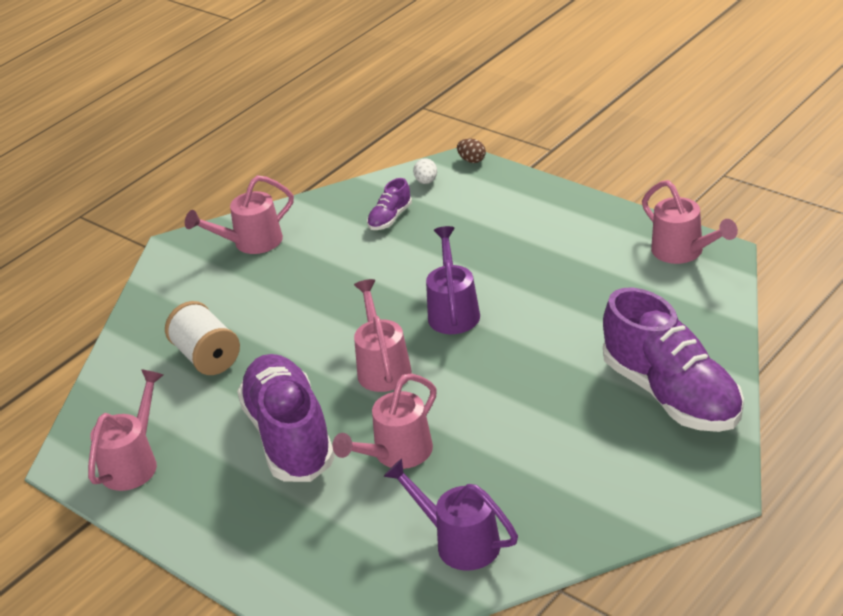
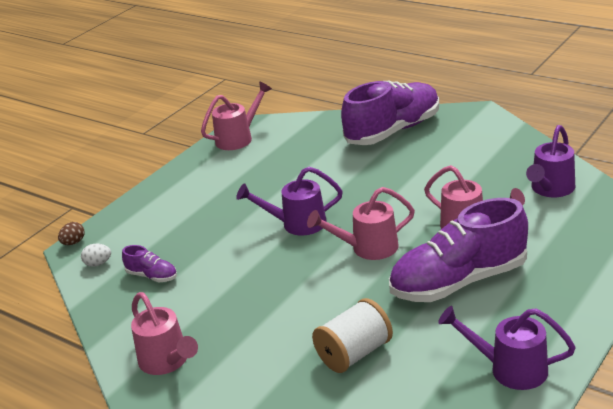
camera: 95 degrees left, 5 degrees down
pink watering can [88,369,163,491] -> purple watering can [438,306,576,390]

